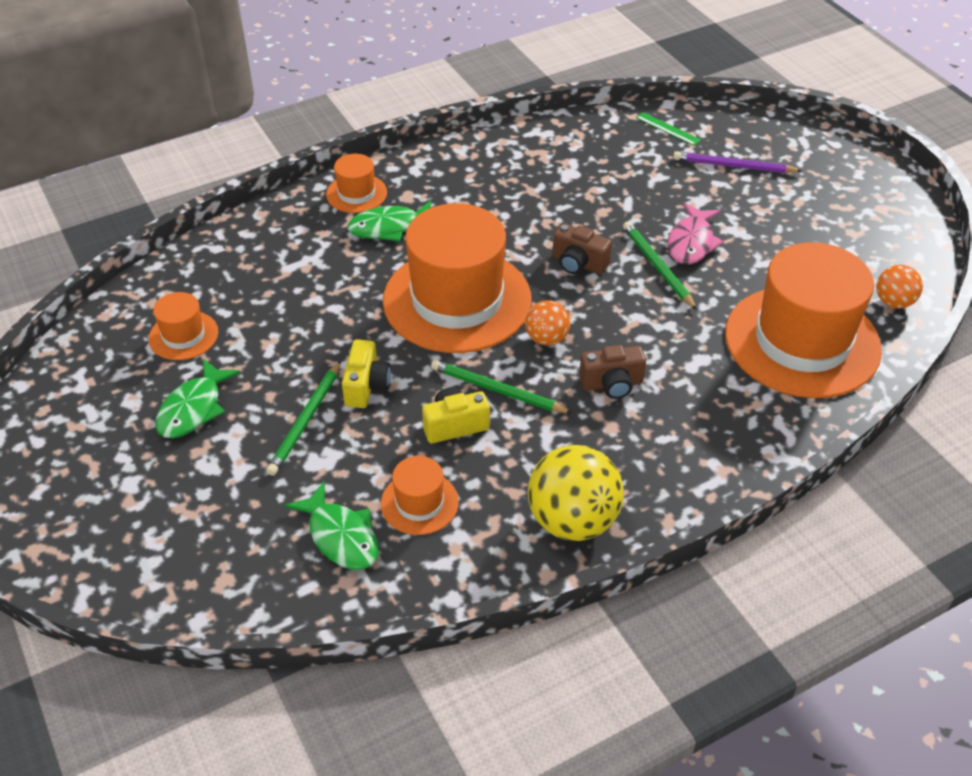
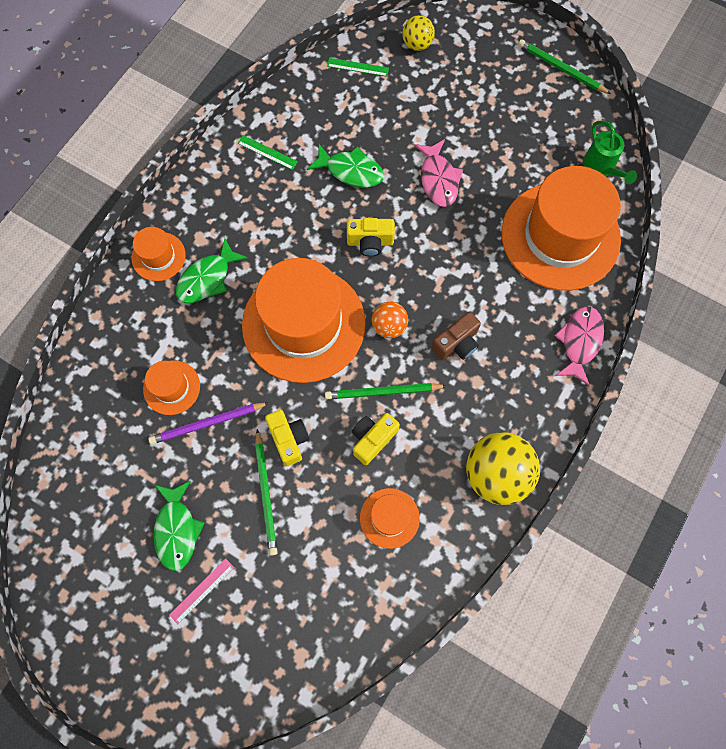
camera: 30 degrees left, 25 degrees up
orange hat [149,292,218,360] -> orange hat moved to [143,360,200,415]
green fish [285,481,379,570] -> green fish moved to [307,144,384,188]
brown camera [553,223,612,274] -> yellow camera [347,218,395,257]
green pencil [623,221,697,310] -> green pencil moved to [518,39,611,94]
purple pencil [673,151,802,173] -> purple pencil moved to [148,402,270,444]
orange ball [876,265,923,309] -> green watering can [583,121,637,184]
none -> pink ruler [169,558,234,624]
none -> green ruler [238,135,298,170]
none -> yellow ball [402,15,435,51]
none -> pink fish [554,306,604,386]

